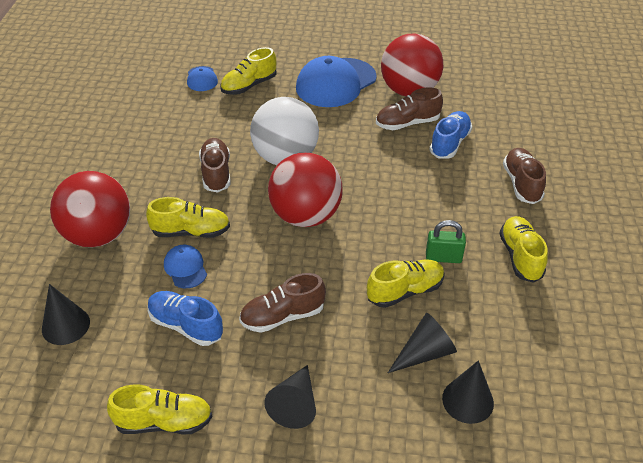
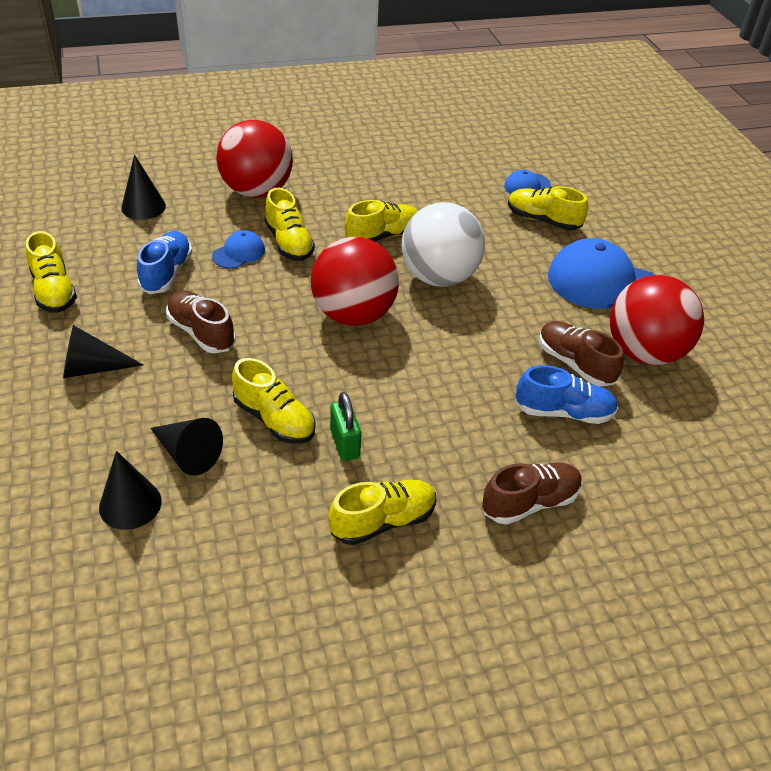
camera: 65 degrees right, 0 degrees up
brown shoe [199,138,230,193] -> yellow shoe [345,200,418,242]

